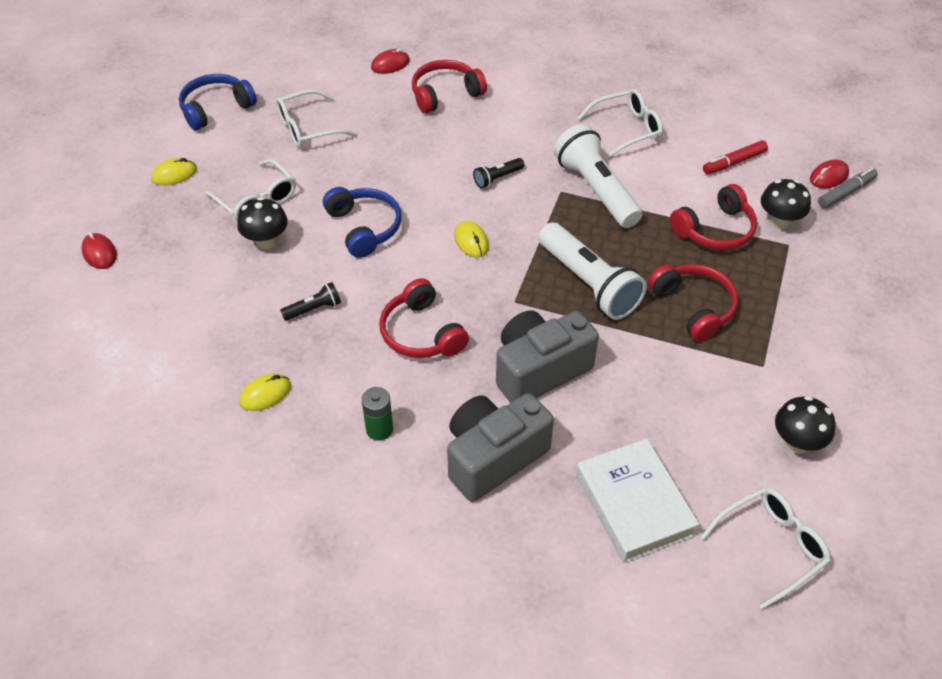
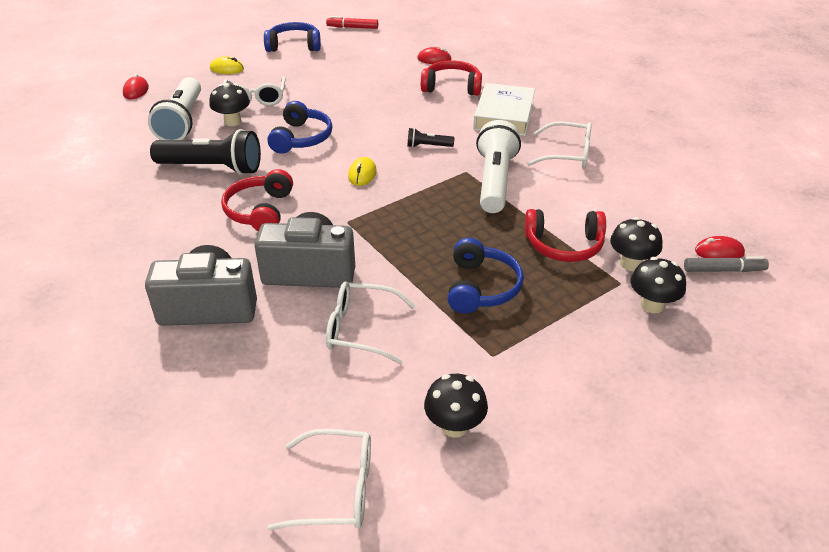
camera: 35 degrees right, 10 degrees down
yellow mouse [239,374,291,411] -> none
white glasses [276,89,357,148] -> white glasses moved to [326,282,416,364]
black flashlight [280,282,341,321] -> black flashlight [150,129,261,175], size x2.17
green battery [362,387,393,441] -> none
white flashlight [539,222,647,320] -> white flashlight moved to [148,77,201,140]
white book [576,438,699,563] -> white book moved to [473,83,535,136]
red headphones [648,264,738,342] -> blue headphones [448,238,524,314]
red marker [703,140,768,174] -> red marker moved to [326,16,378,29]
none -> black mushroom [630,257,686,313]

